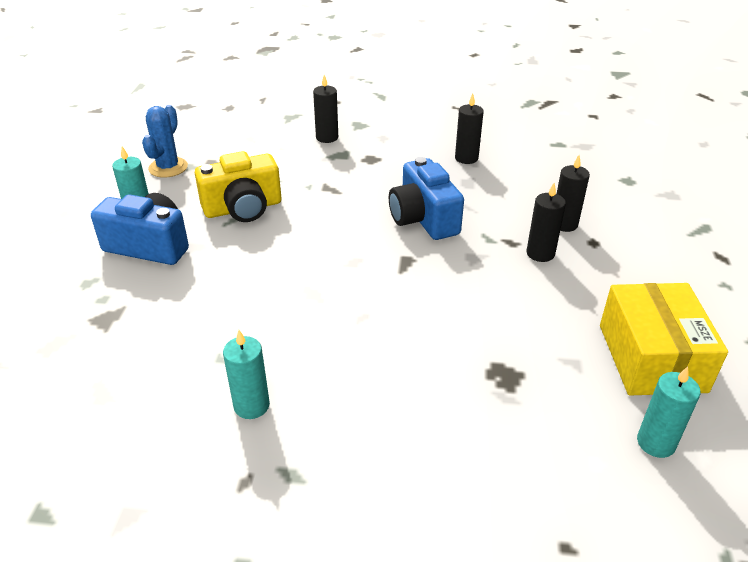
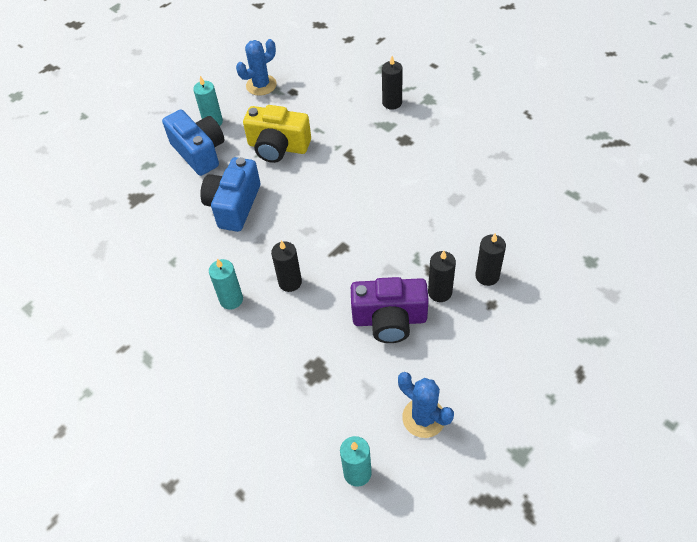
camera: 40 degrees right, 15 degrees up
turquoise candle [223,330,270,419] -> turquoise candle moved to [209,259,243,310]
blue camera [389,157,464,240] -> blue camera moved to [200,157,260,232]
black candle [455,94,484,164] -> black candle moved to [271,240,302,292]
yellow box [600,283,728,395] -> blue cactus [398,372,454,438]
none -> purple camera [351,277,429,343]

